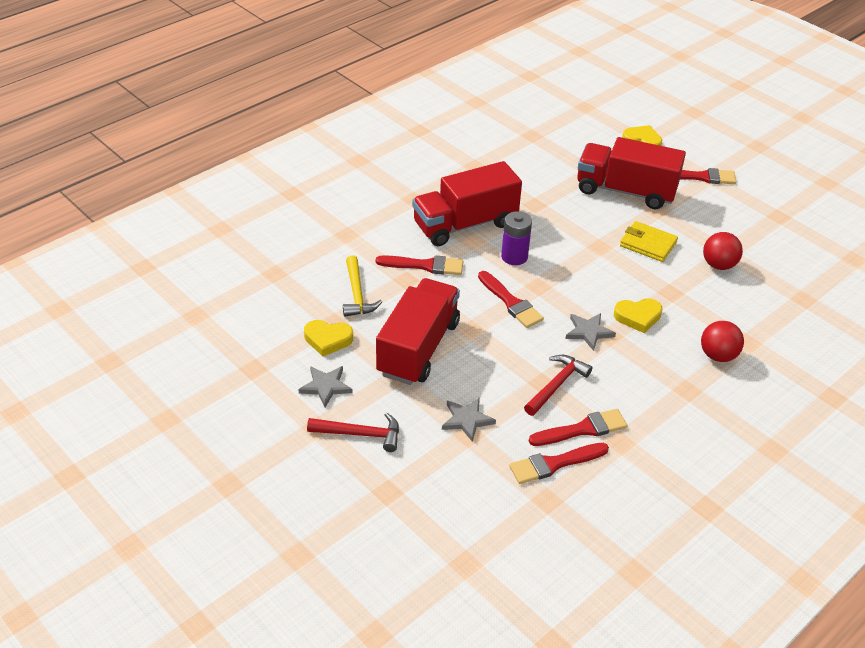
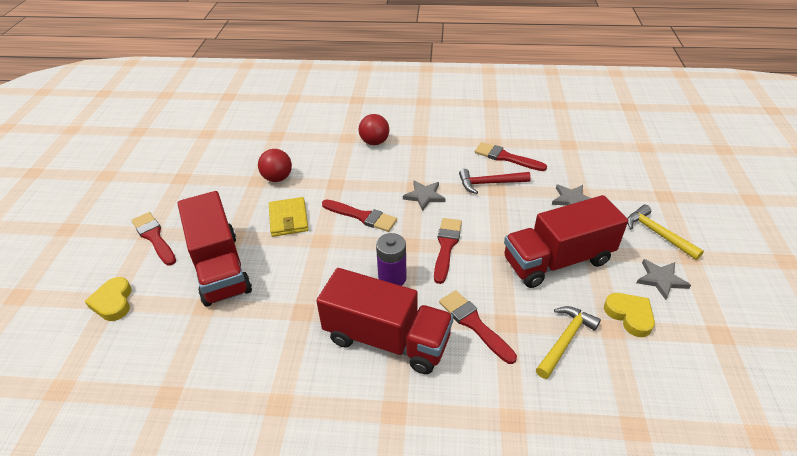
camera: 130 degrees left, 0 degrees up
red hammer [307,413,399,452] -> yellow hammer [627,205,704,260]
red brush [509,443,609,484] -> red brush moved to [322,199,397,232]
yellow heart [614,298,662,333] -> none

